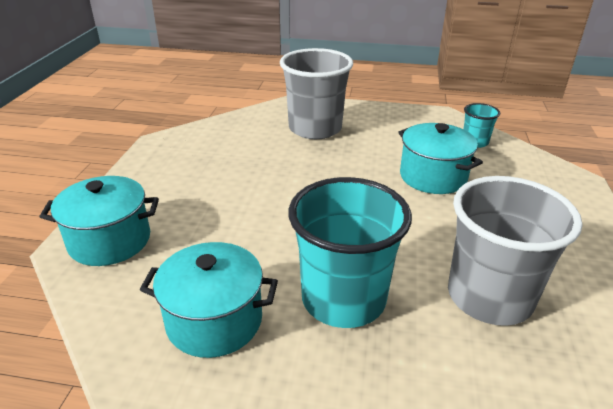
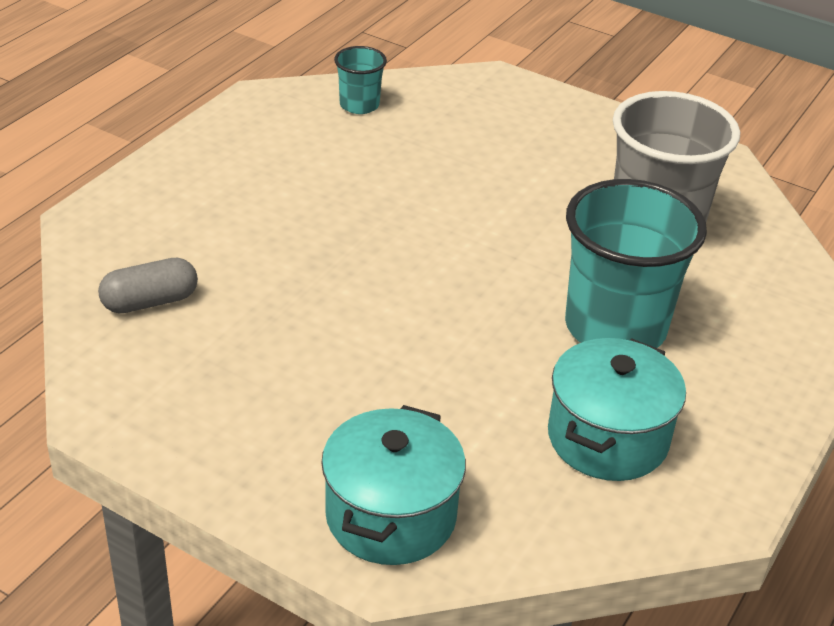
camera: 70 degrees left, 5 degrees up
grey cup [280,48,353,139] -> none
turquoise pot [398,123,483,194] -> none
none -> grey capsule [98,257,198,313]

